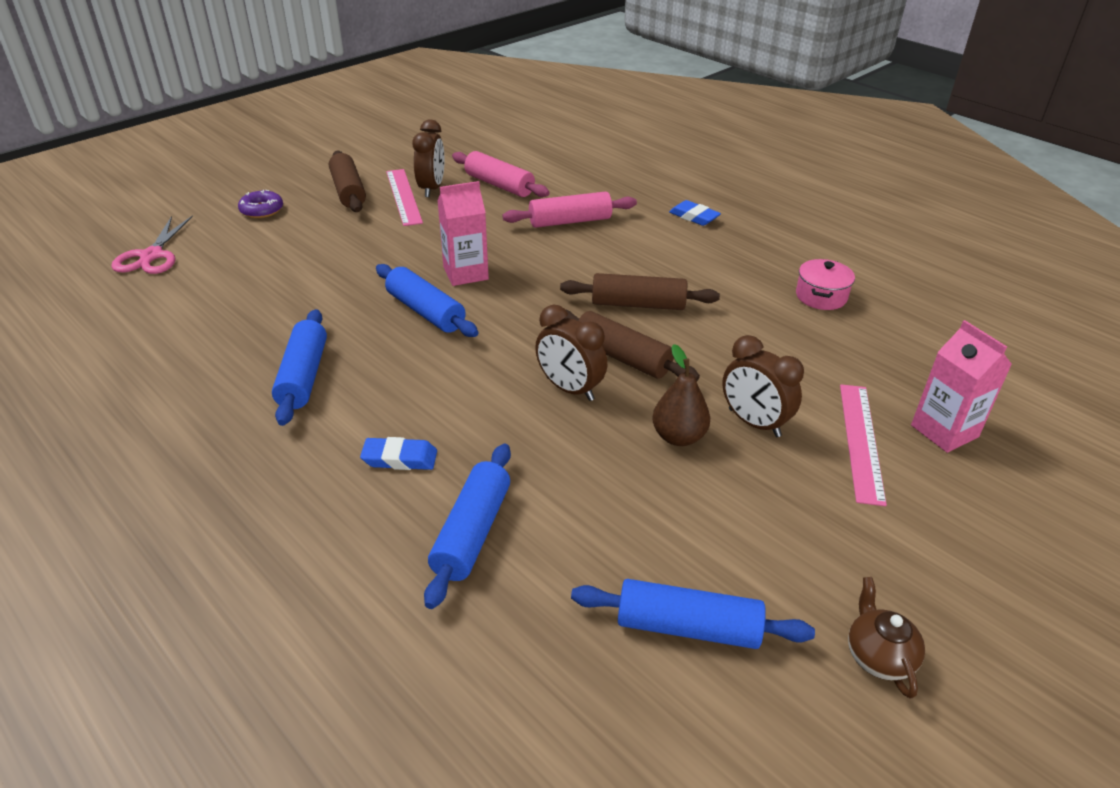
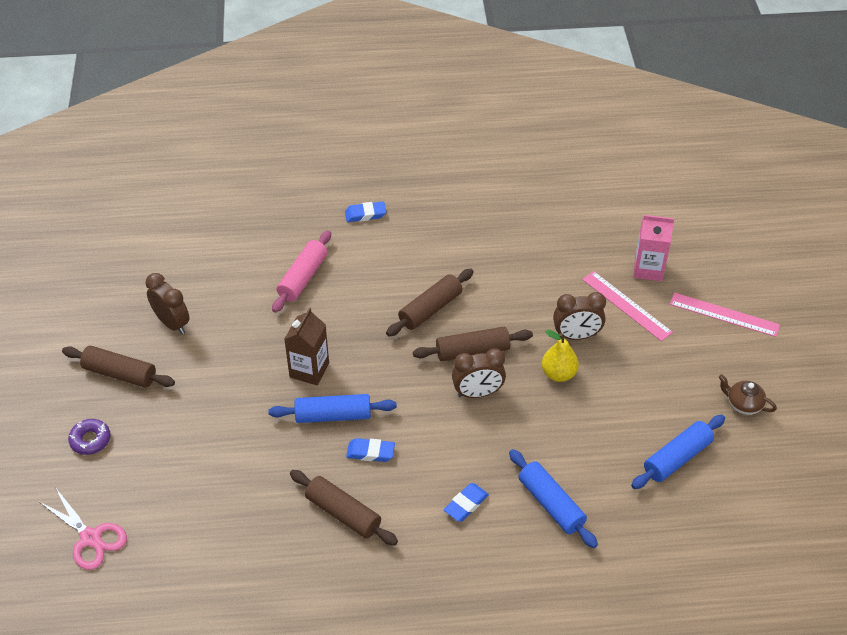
camera: 50 degrees left, 10 degrees up
blue rolling pin [272,309,327,426] -> brown rolling pin [290,470,398,545]
pink ruler [386,169,423,226] -> pink ruler moved to [670,292,780,337]
pink carton [438,181,489,286] -> brown carton [284,308,329,385]
pink rolling pin [452,151,550,197] -> none
brown pear [652,344,710,446] -> yellow pear [541,330,579,382]
pink pot [796,259,855,310] -> none
none -> blue eraser [346,438,395,462]

